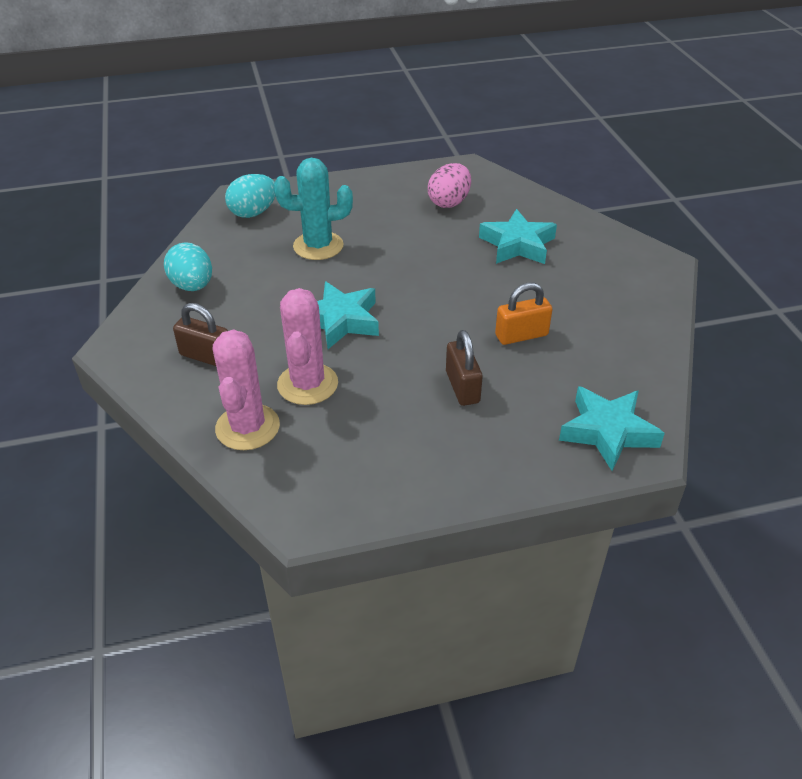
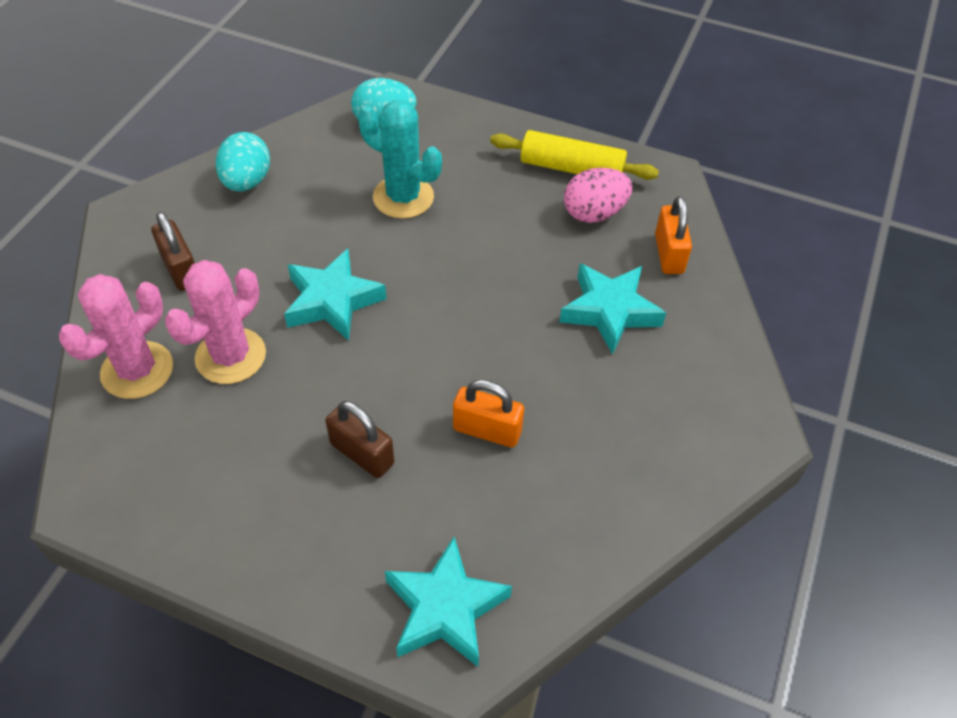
camera: 35 degrees right, 10 degrees up
brown padlock [446,330,483,406] -> brown padlock turned 75 degrees counterclockwise [325,401,394,478]
none -> yellow rolling pin [490,130,659,180]
none -> orange padlock [655,196,692,274]

